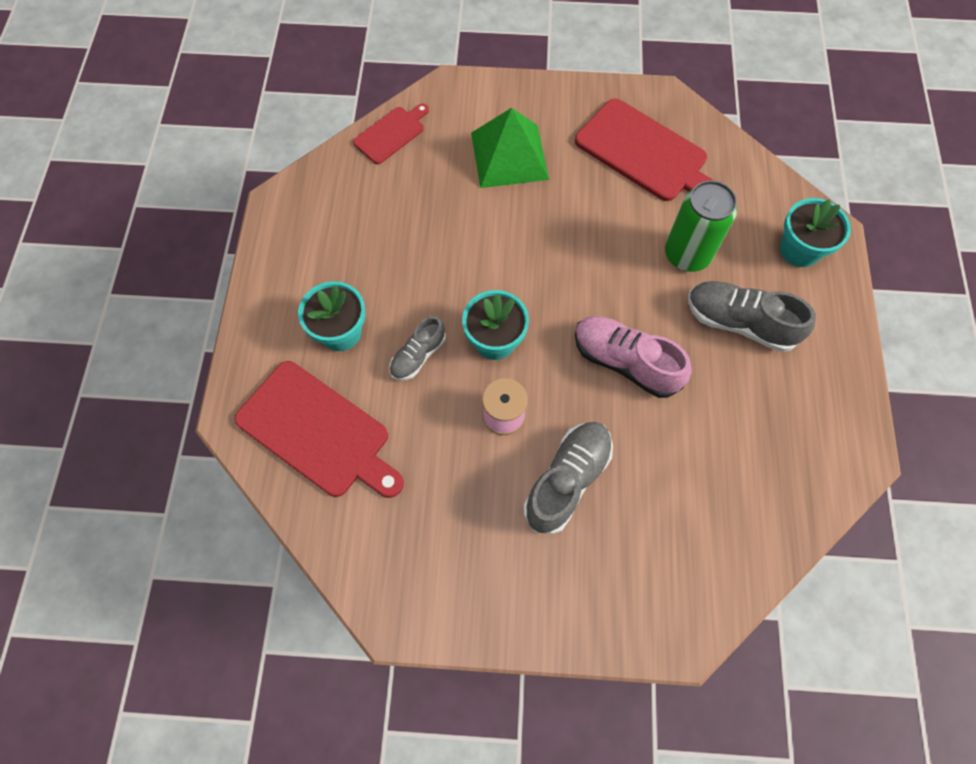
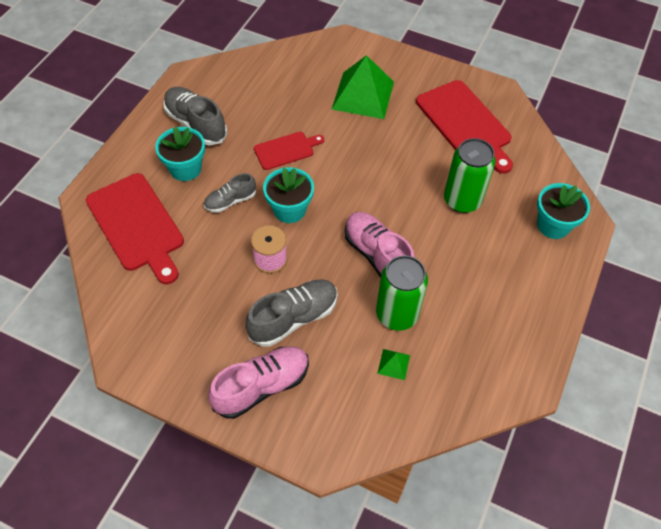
camera: 20 degrees right, 10 degrees down
red cutting board [353,104,429,164] -> red cutting board moved to [254,132,324,170]
grey shoe [688,281,816,352] -> grey shoe moved to [163,87,227,145]
none -> pink shoe [208,346,309,419]
none -> green can [376,255,428,331]
none -> green pyramid [377,349,410,380]

